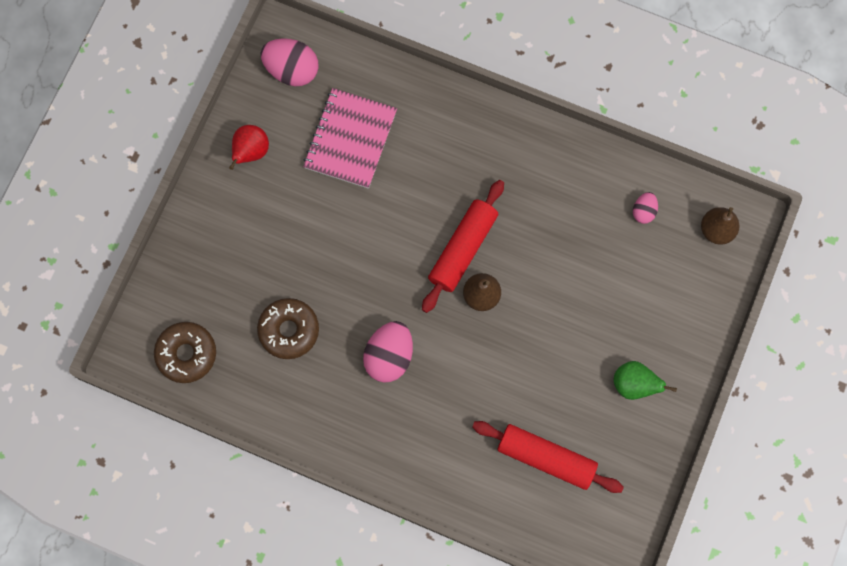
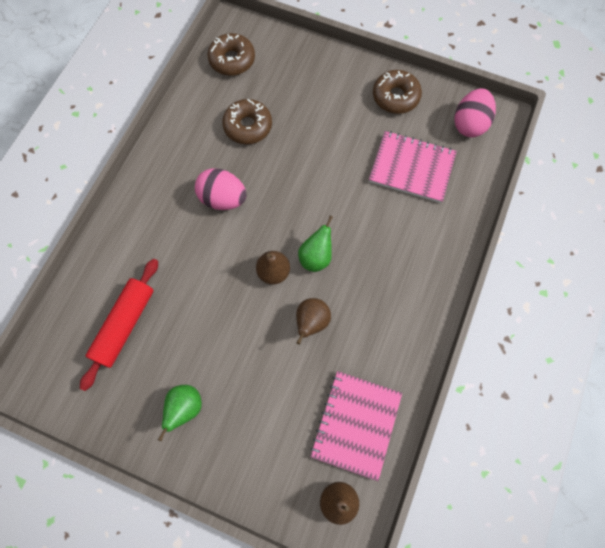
camera: 90 degrees right, 5 degrees down
red pear [229,125,269,170] -> brown donut [373,70,422,114]
red rolling pin [422,180,504,313] -> green pear [298,215,333,272]
pink egg [633,192,658,224] -> pink notebook [310,371,402,481]
none -> brown pear [296,298,331,345]

